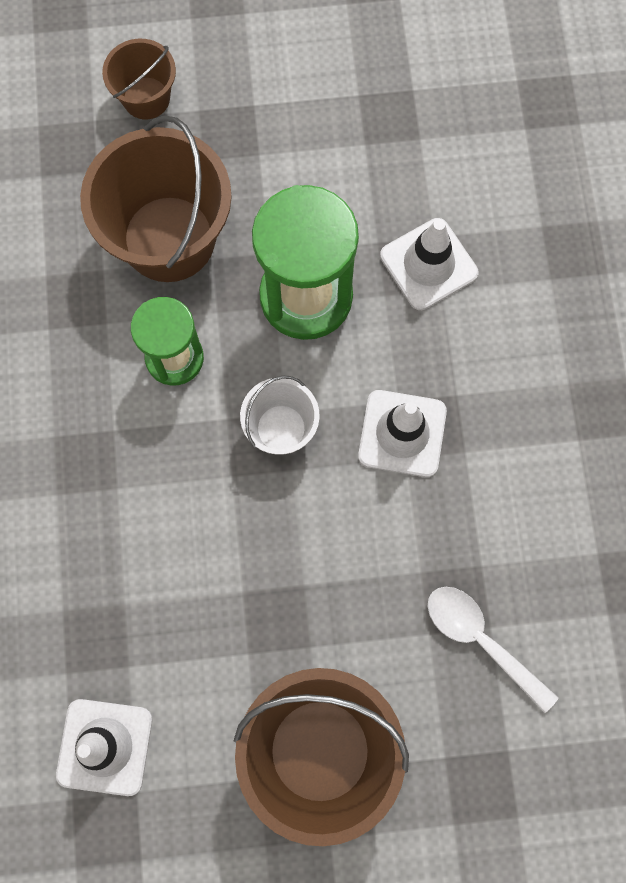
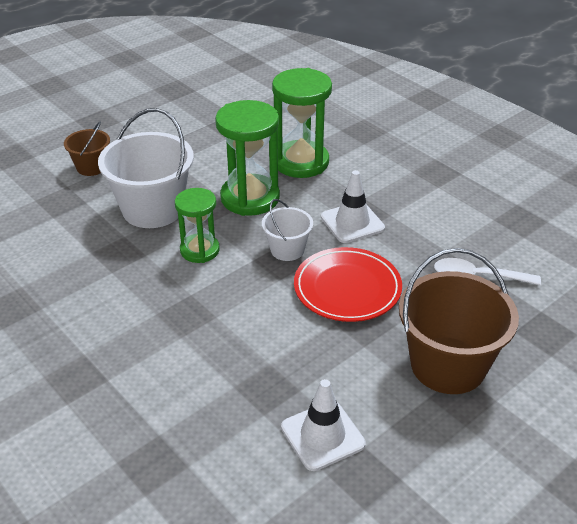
camera: 35 degrees left, 35 degrees down
brown bucket [80,115,232,282] -> white bucket [98,108,194,228]
white traffic cone [380,218,478,310] -> green hourglass [272,68,332,178]
none -> red plate [294,247,402,322]

